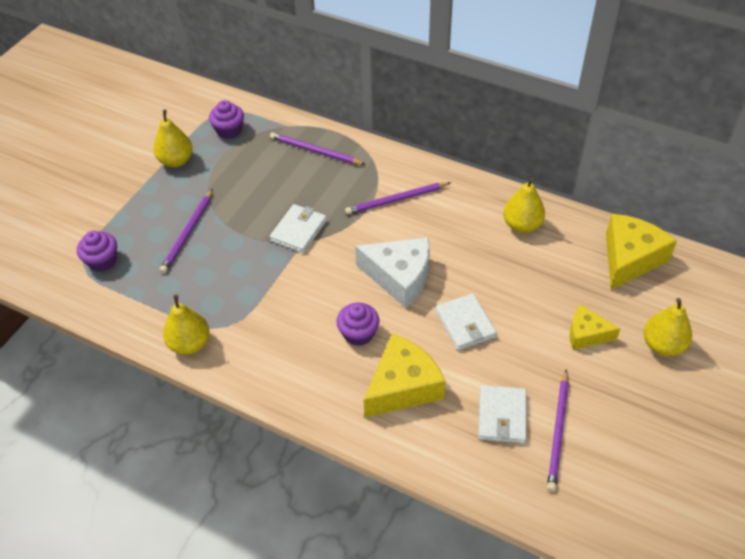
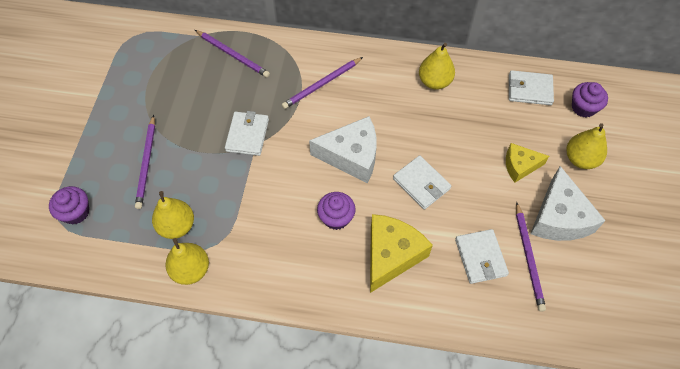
camera: 20 degrees left, 10 degrees up
yellow pear [153,110,193,167] -> yellow pear moved to [152,191,194,239]
purple cupcake [209,100,244,139] -> purple cupcake moved to [572,82,608,118]
purple pencil [270,132,366,165] -> purple pencil turned 150 degrees counterclockwise [195,30,270,78]
yellow cheese [606,214,677,290] -> white wallet [509,70,554,105]
none -> white cheese [530,166,606,241]

